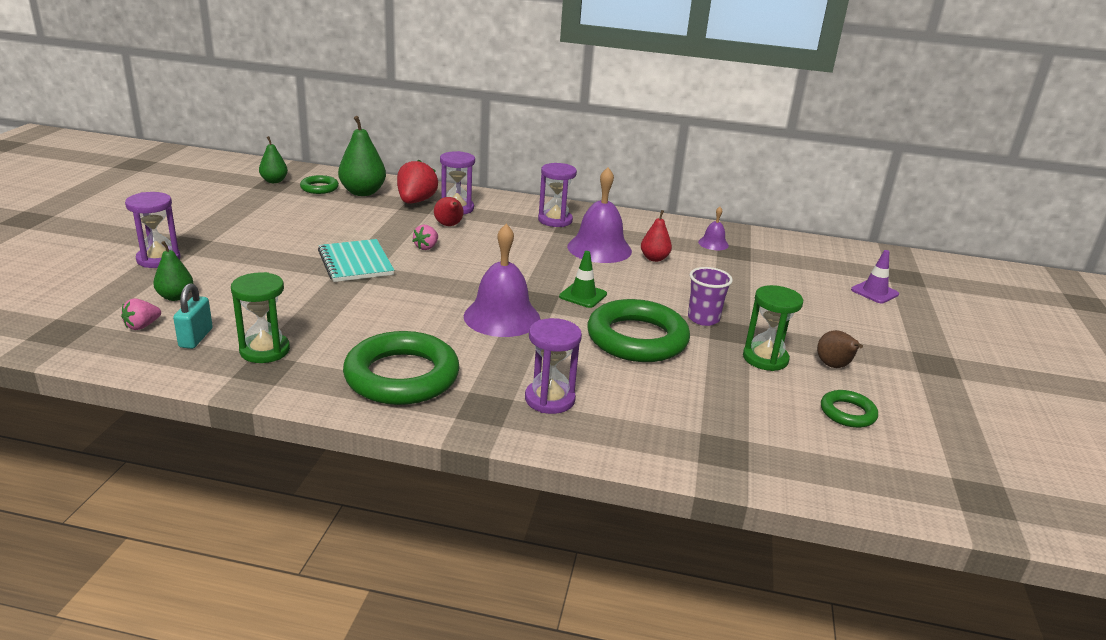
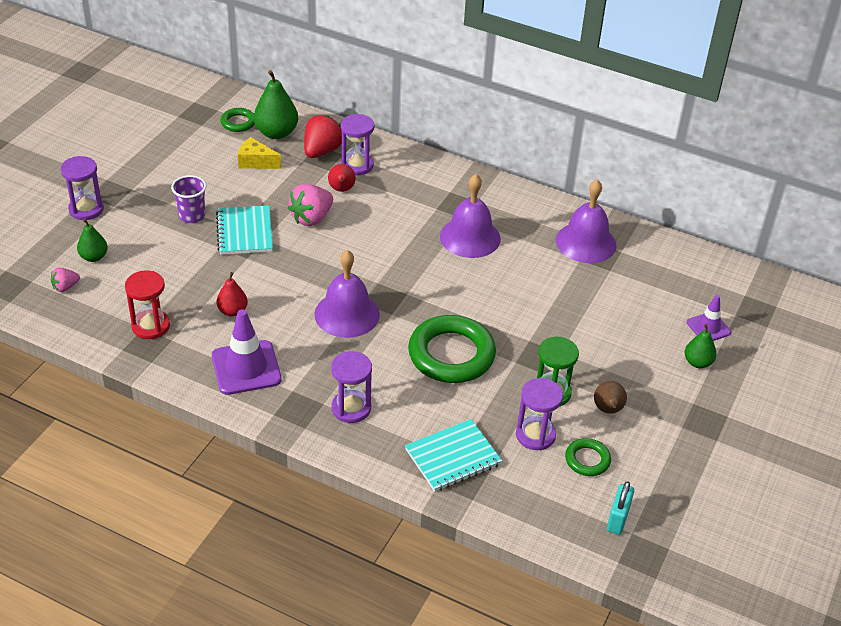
camera: 15 degrees right, 15 degrees up
turquoise padlock [173,283,213,349] -> turquoise padlock moved to [607,481,634,535]
green hourglass [231,272,290,363] -> red hourglass [125,270,170,339]
green pear [259,136,288,183] -> green pear moved to [685,324,717,368]
green ring [343,331,460,405] -> purple traffic cone [212,309,282,395]
pink strawberry [412,225,438,250] -> pink strawberry [288,184,333,226], size x1.83
purple hourglass [538,163,577,227] -> purple hourglass moved to [516,378,563,450]
green traffic cone [559,251,607,308] -> none
red pear [641,210,672,262] -> red pear moved to [217,272,248,317]
purple cup [688,267,733,326] -> purple cup moved to [171,175,206,223]
purple bell [698,207,729,250] -> purple bell [556,180,616,263], size x2.05
none -> yellow cheese [238,137,281,169]
none -> turquoise notebook [405,419,502,492]

